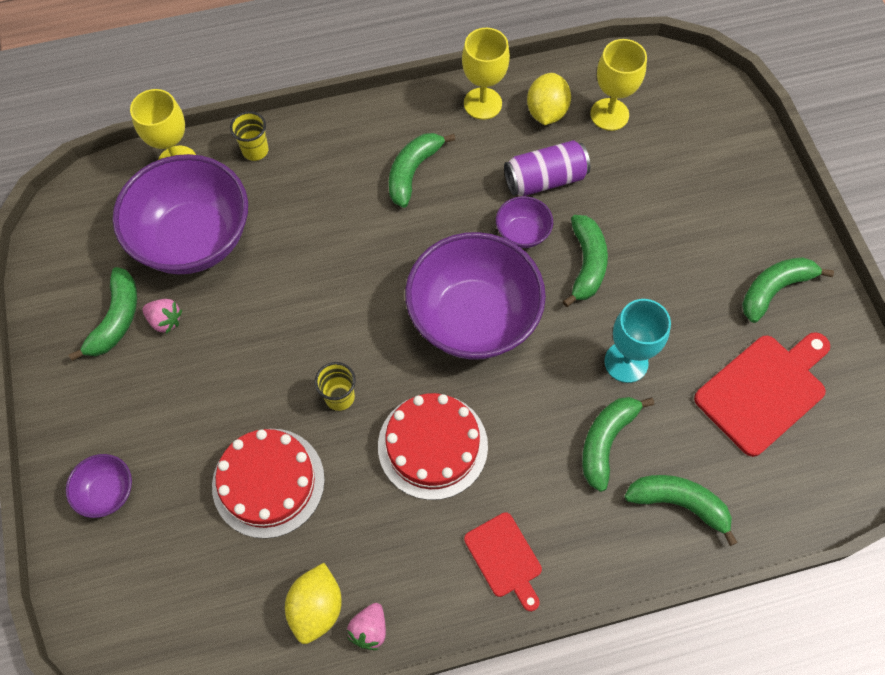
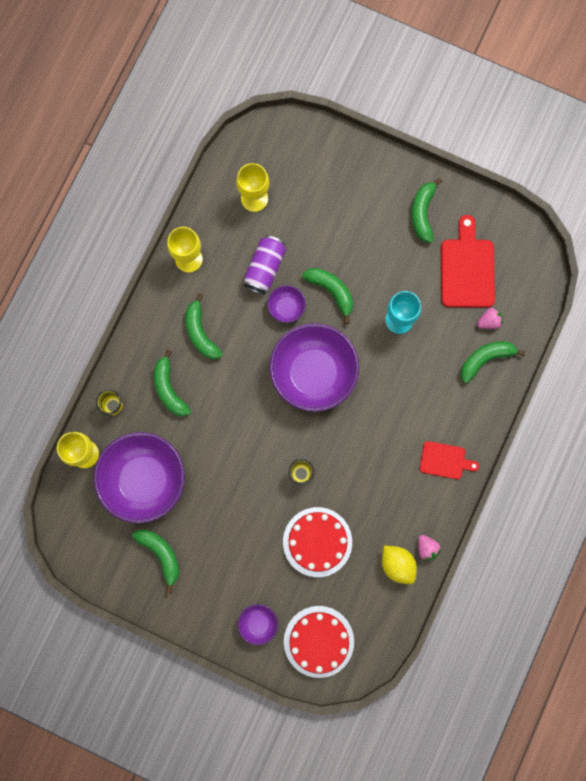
camera: 50 degrees left, 15 degrees up
pink strawberry [142,299,182,334] -> pink strawberry moved to [477,307,503,329]
red cake [378,393,488,500] -> red cake moved to [284,606,354,678]
yellow lemon [527,73,571,125] -> none
green banana [582,397,654,492] -> green banana moved to [154,349,191,417]

